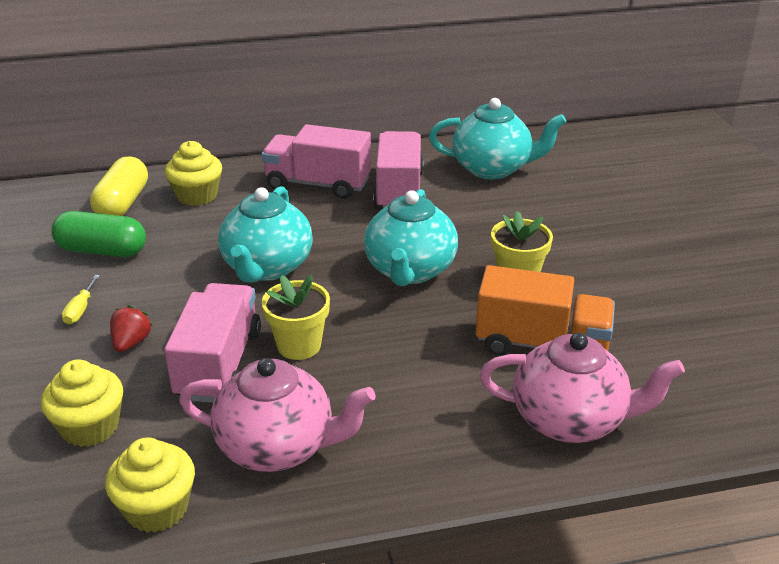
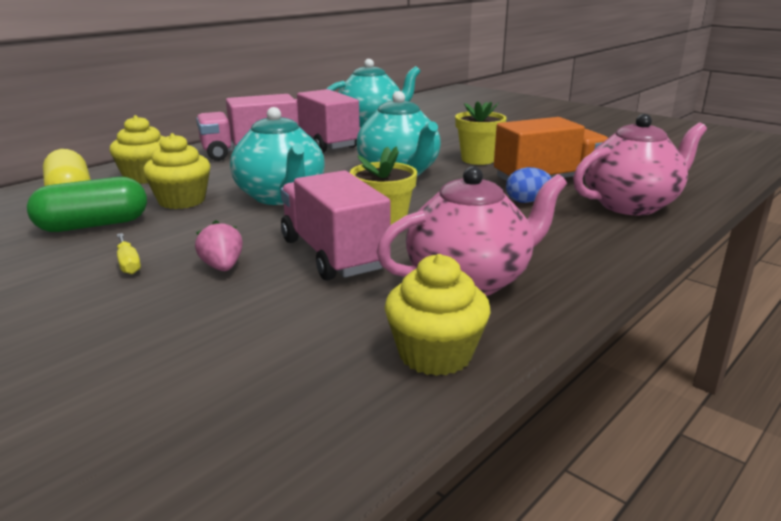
camera: 35 degrees left, 10 degrees down
yellow cupcake [41,359,123,447] -> yellow cupcake moved to [143,133,211,209]
red strawberry [110,305,152,352] -> pink strawberry [195,220,243,271]
none -> blue egg [506,167,551,203]

